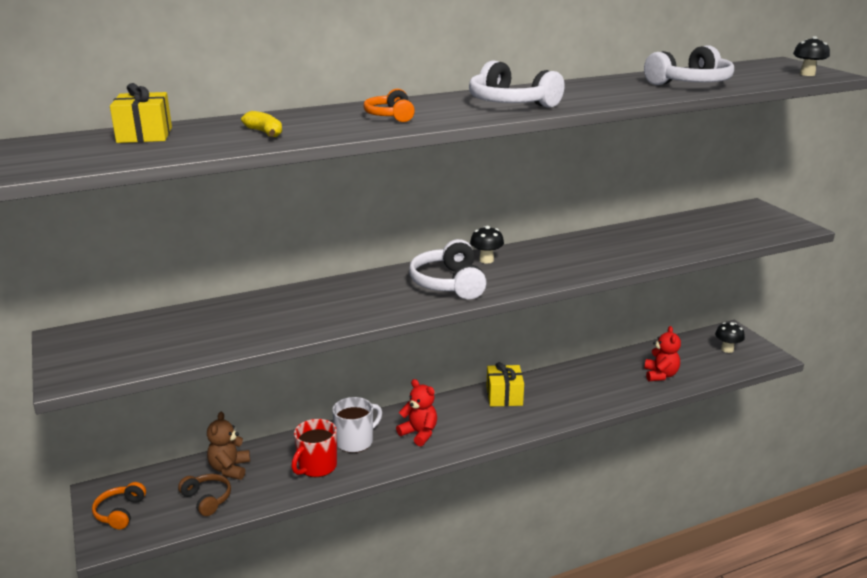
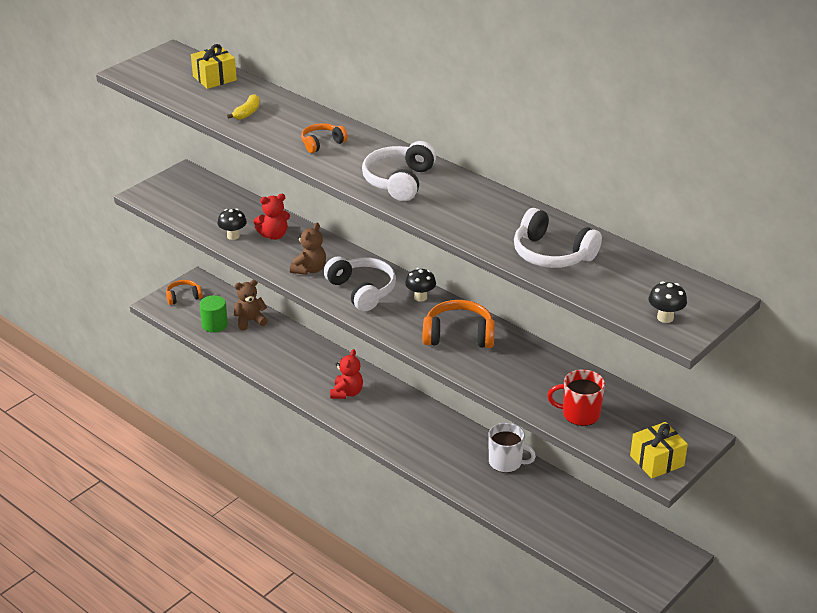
camera: 65 degrees right, 10 degrees up
brown headphones [178,474,231,516] -> green cylinder [200,295,228,333]
red mug [291,419,337,477] -> red mug moved to [547,370,605,426]
white mug [332,397,382,453] -> white mug moved to [488,423,536,473]
white headphones [409,239,487,299] -> white headphones turned 90 degrees clockwise [323,256,396,311]
yellow gift [486,362,524,407] -> yellow gift moved to [630,422,688,478]
red teddy bear [644,326,681,381] -> red teddy bear moved to [253,194,290,240]
black mushroom [715,322,745,353] -> black mushroom moved to [218,209,247,240]
none -> brown teddy bear [290,223,326,275]
none -> orange headphones [423,300,495,348]

